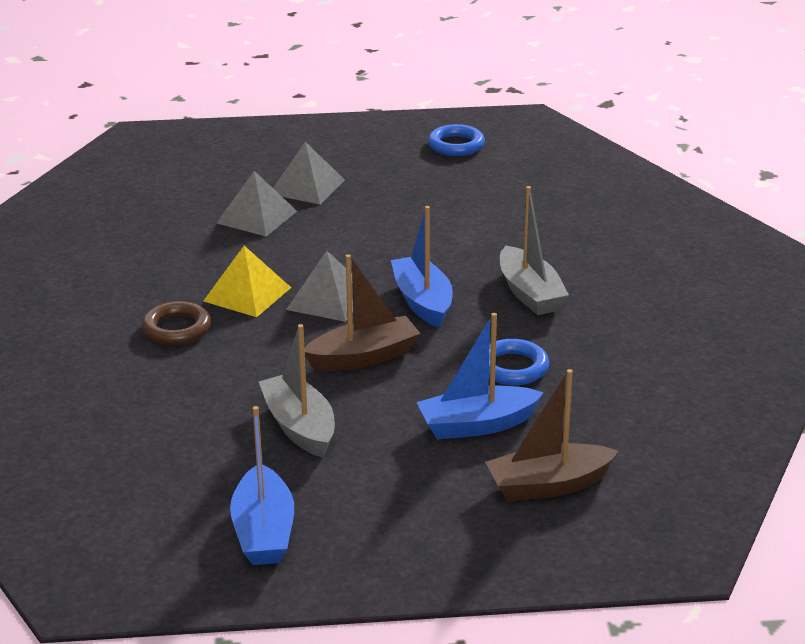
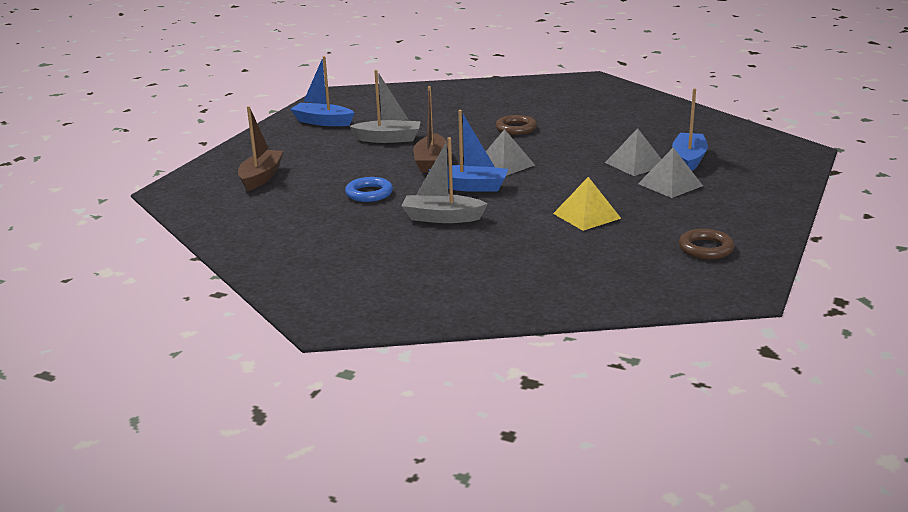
camera: 120 degrees right, 5 degrees down
yellow pyramid [203,246,291,317] -> yellow pyramid moved to [553,177,622,231]
blue boat [417,313,544,439] -> blue boat moved to [672,88,708,171]
blue ring [428,124,485,156] -> brown ring [679,229,735,259]

